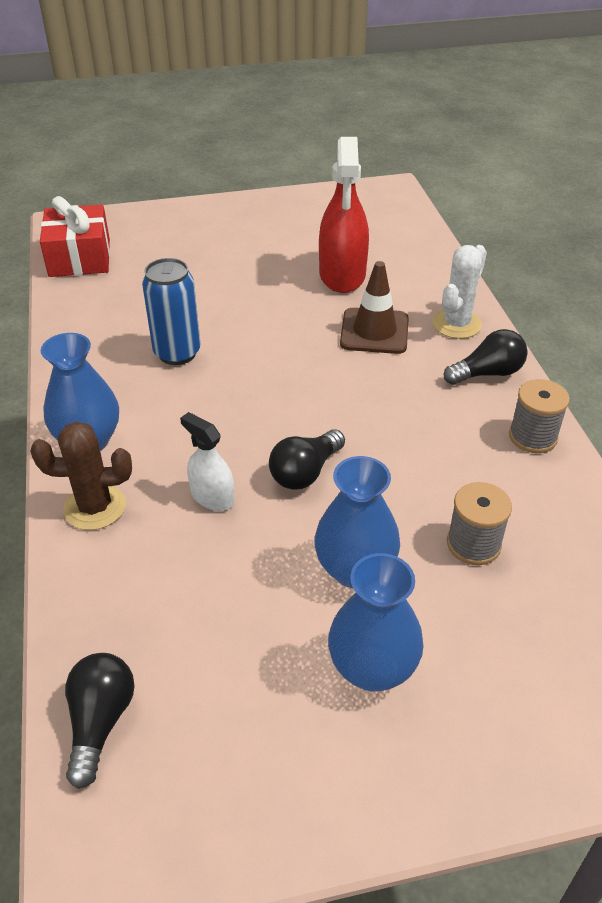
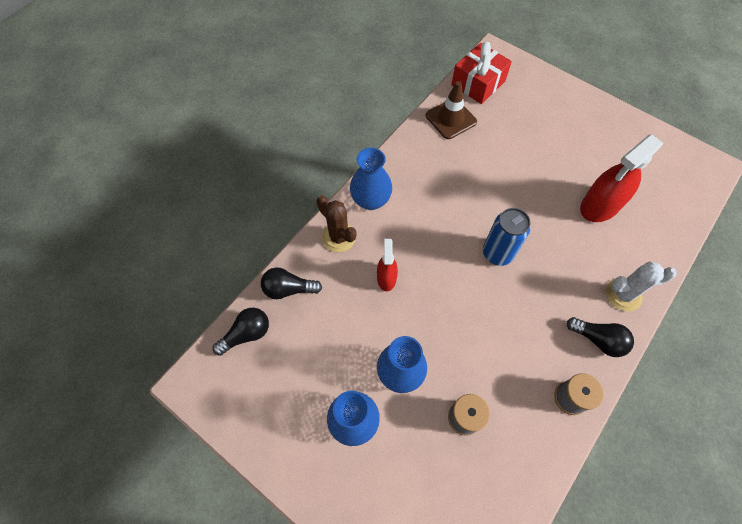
camera: 50 degrees right, 20 degrees up
blue can [142,258,200,365] -> blue can moved to [483,208,530,266]
white spray bottle [180,412,234,511] -> red spray bottle [377,239,398,291]
black light bulb [269,429,345,490] -> black light bulb moved to [261,267,322,299]
brown traffic cone [340,261,409,354] -> brown traffic cone moved to [426,81,477,139]

